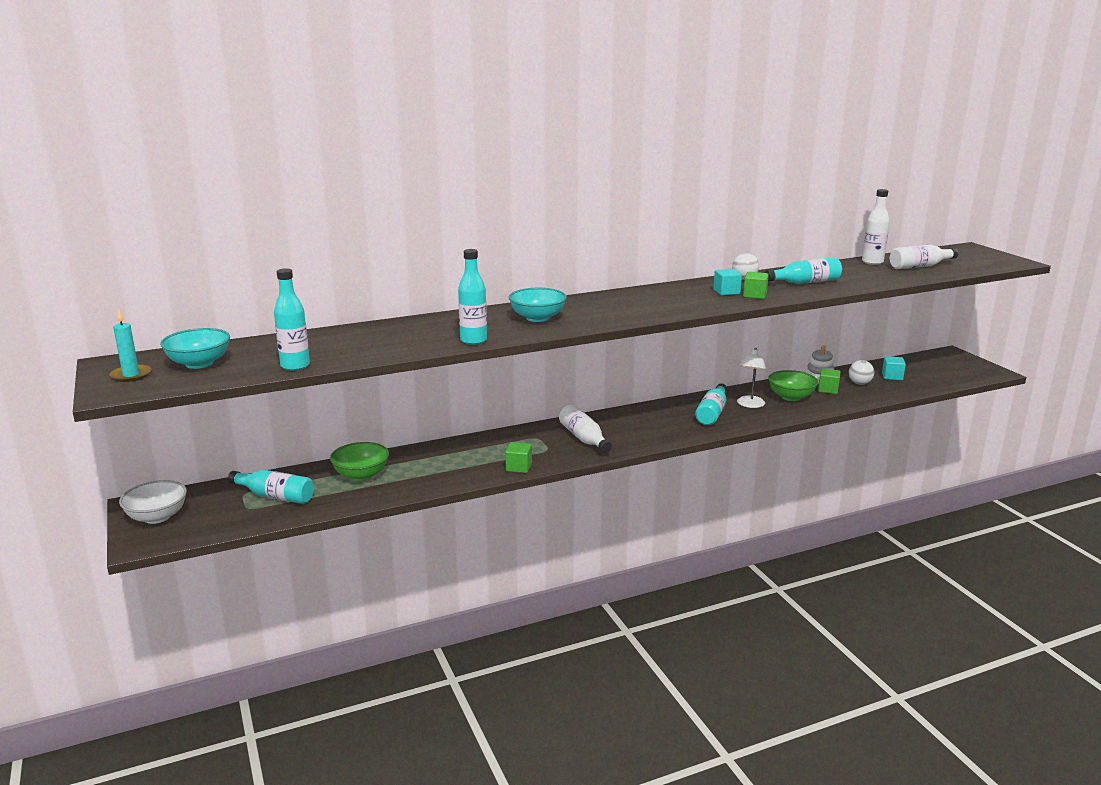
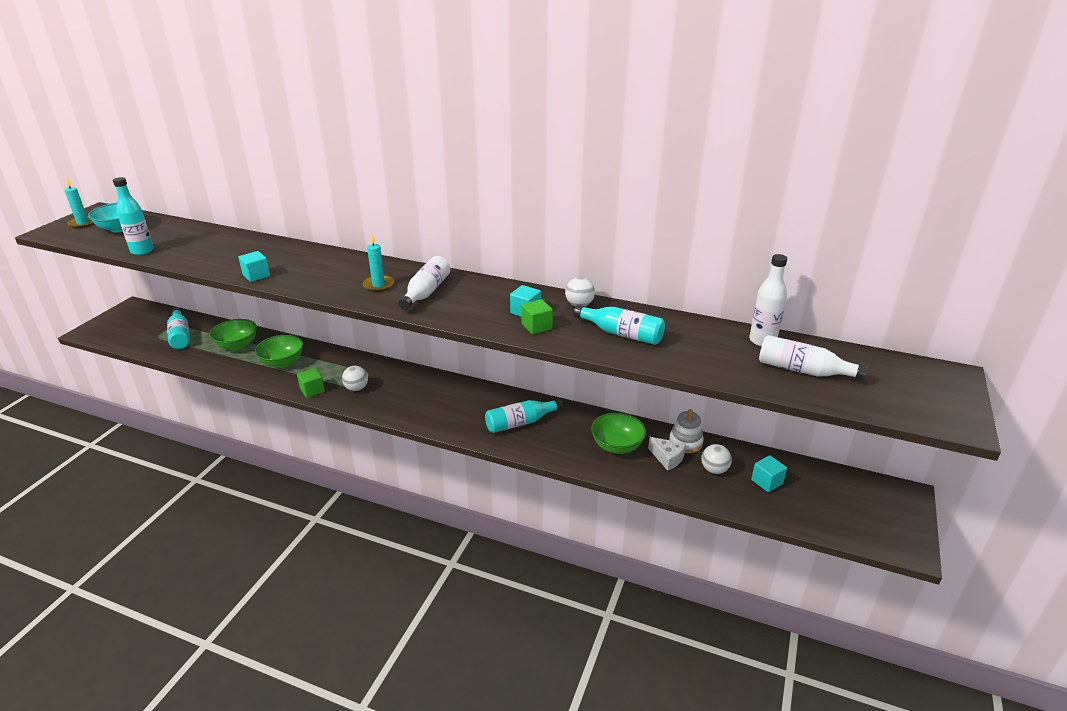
camera: 45 degrees right, 10 degrees up
white bowl [119,480,187,524] -> none
turquoise bottle [458,249,487,345] -> turquoise cube [238,251,270,282]
turquoise bowl [509,288,567,322] -> none
white bottle [559,405,612,453] -> white bottle moved to [398,256,451,310]
white lamp [737,348,766,408] -> none
green cube [818,368,841,394] -> white cheese [648,437,686,471]
none -> green bowl [255,335,303,368]
none -> white ball [342,366,368,391]
none -> turquoise candle [363,234,394,292]

